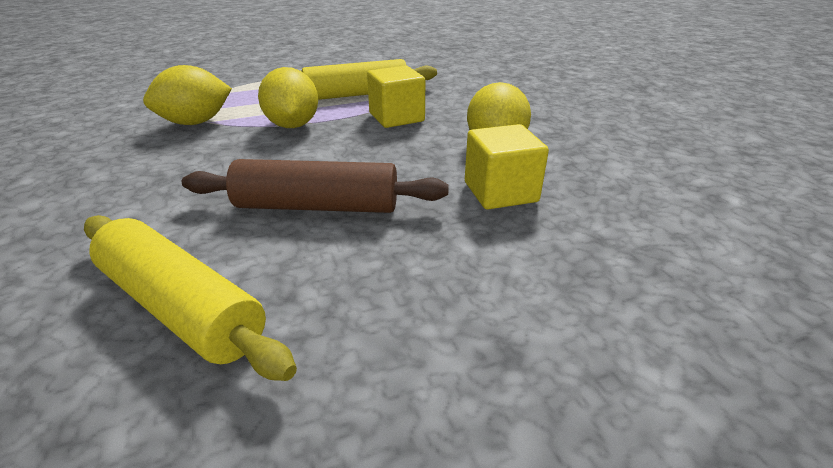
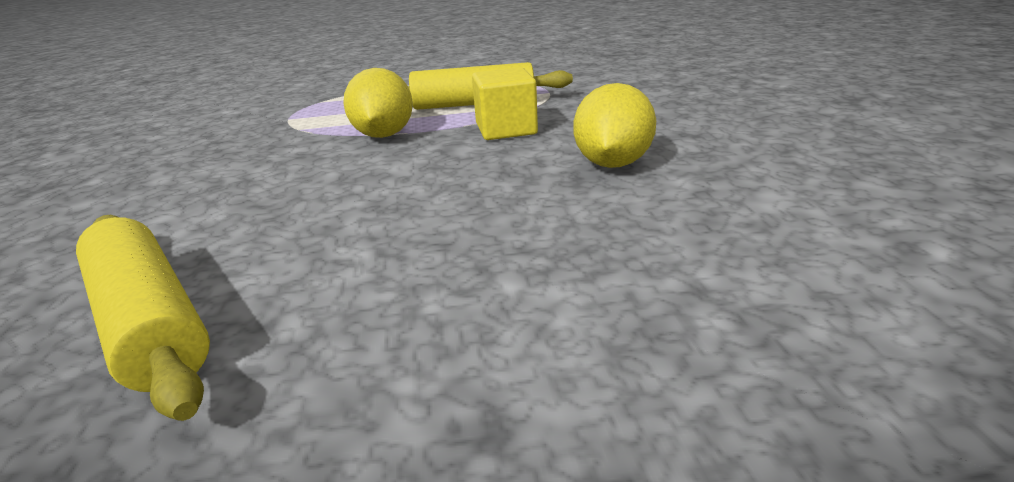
camera: 15 degrees right, 5 degrees down
yellow lemon [143,65,232,125] -> none
brown rolling pin [182,159,449,213] -> none
yellow cube [465,124,549,209] -> none

